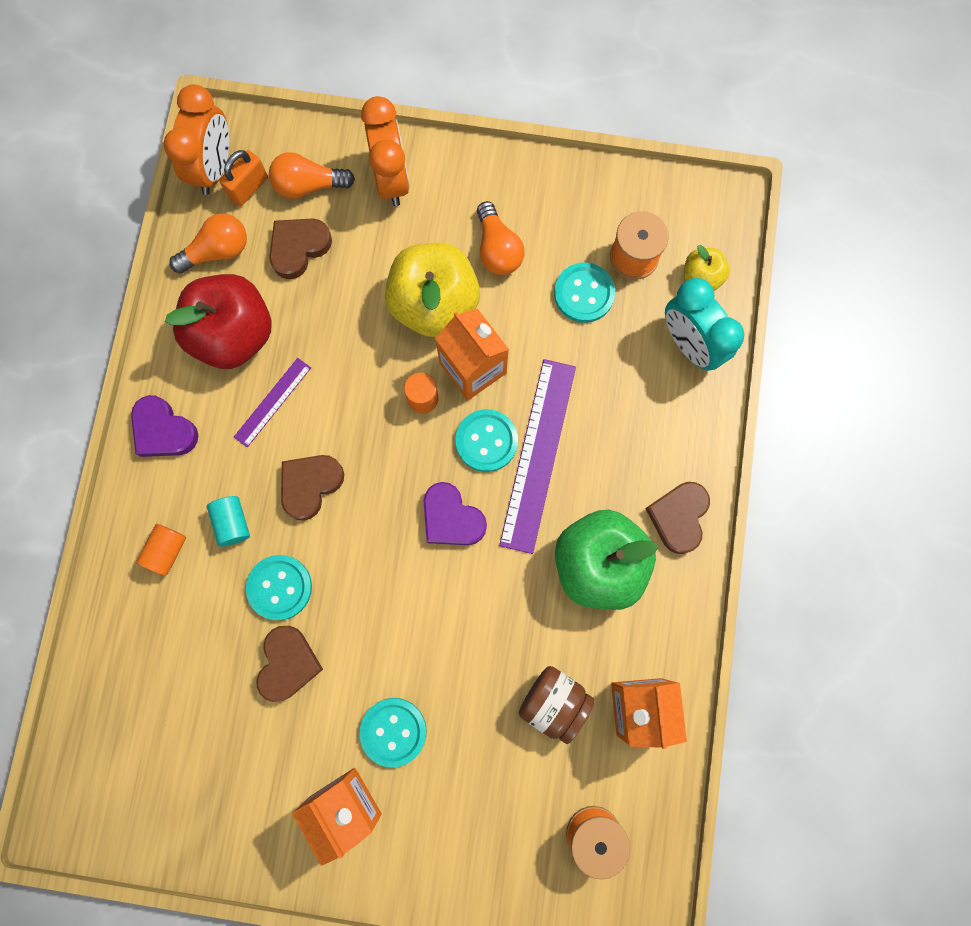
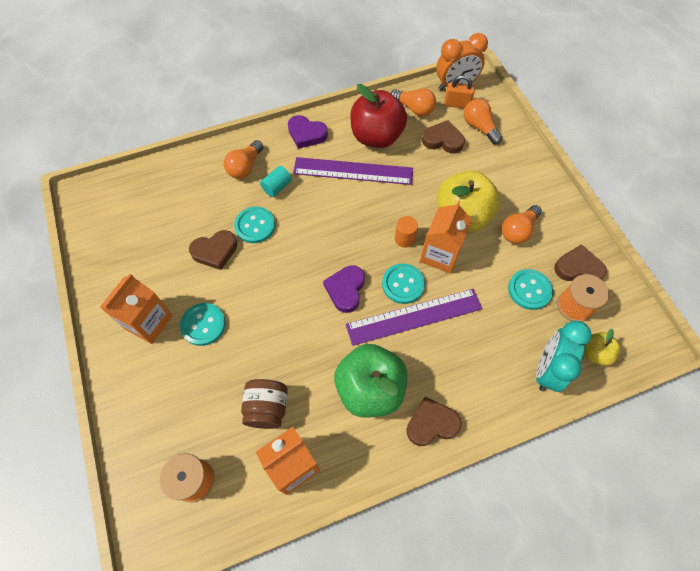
camera: 60 degrees right, 15 degrees down
purple heart [131,395,199,457] -> purple heart turned 75 degrees counterclockwise [288,115,328,149]
orange cylinder [136,524,186,576] -> orange light bulb [224,140,264,179]
purple ruler [234,358,311,447] -> purple ruler [293,157,413,185], size x1.90
brown heart [281,455,344,521] -> brown heart moved to [554,244,607,281]
orange clock [361,96,410,206] -> none

